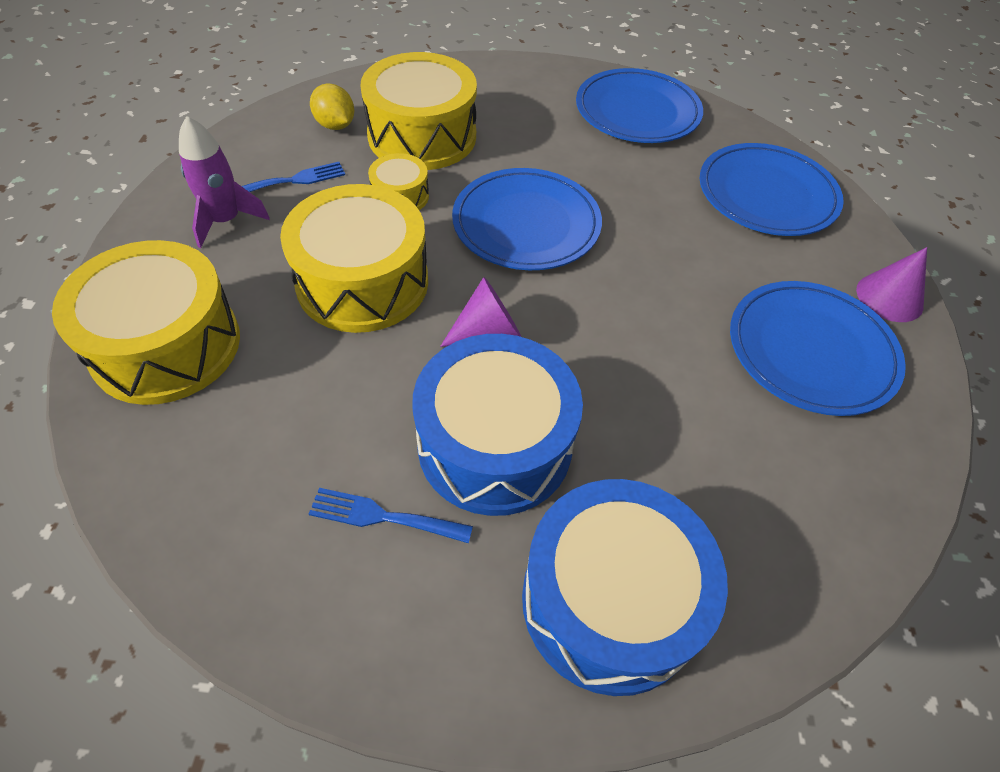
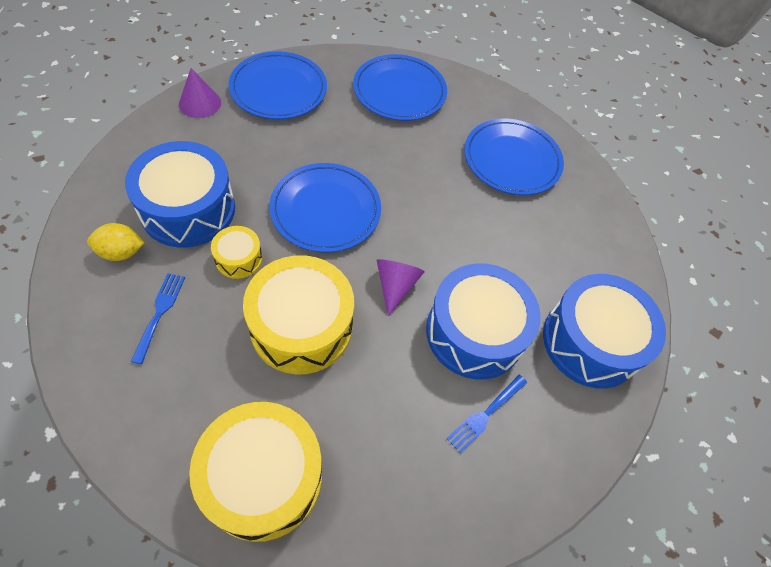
camera: 60 degrees left, 5 degrees up
purple rocket [179,116,270,248] -> none
yellow drum [360,52,477,170] -> blue drum [125,141,235,248]
purple cone [856,247,927,322] -> purple cone moved to [179,68,221,118]

